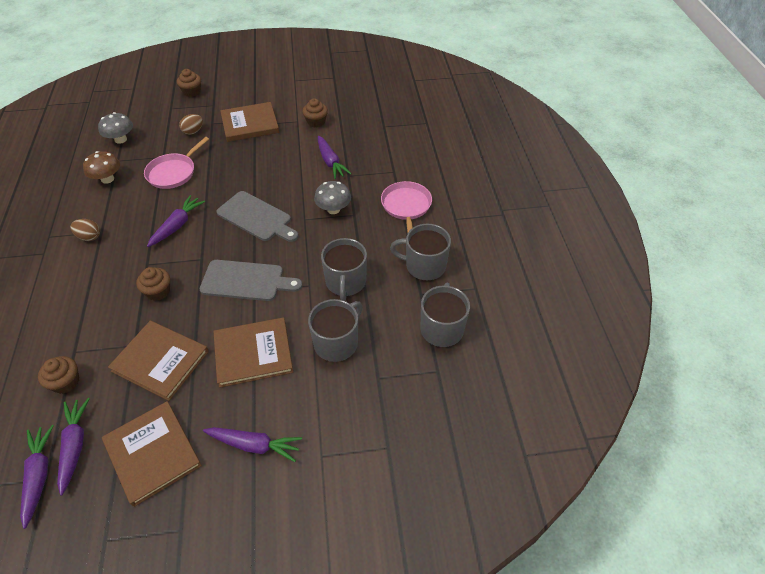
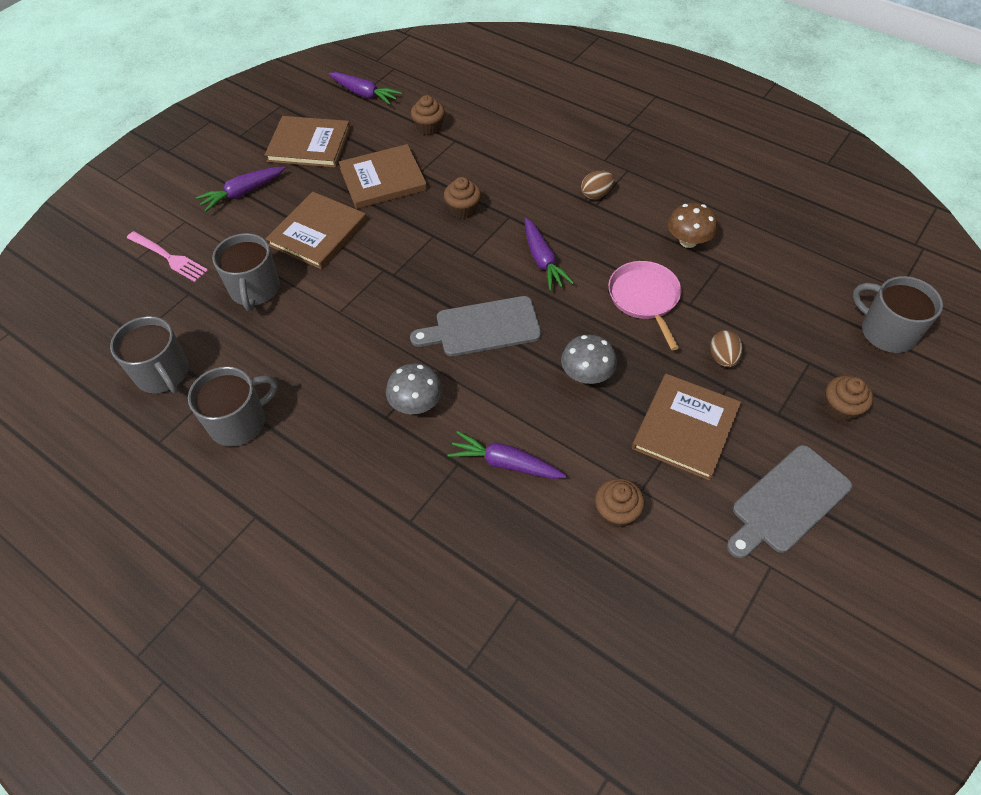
camera: 135 degrees right, 5 degrees up
purple carrot [57,398,90,496] -> none
grey mushroom [98,112,133,144] -> grey mushroom moved to [561,335,617,384]
grey cutting board [199,260,302,301] -> grey cutting board moved to [727,445,852,558]
grey mug [321,238,367,301] -> grey mug moved to [853,276,943,353]
pink pan [381,181,432,233] -> none
none -> pink fork [127,231,208,282]

